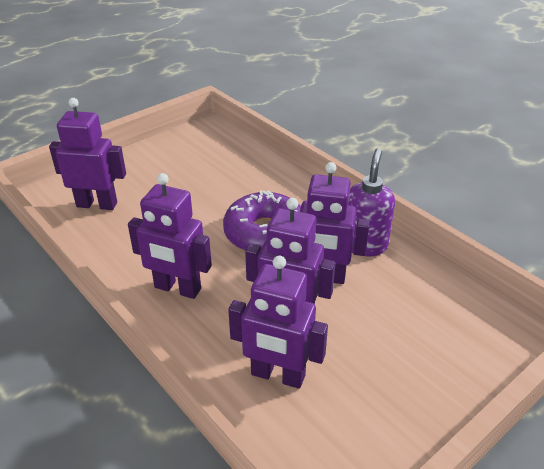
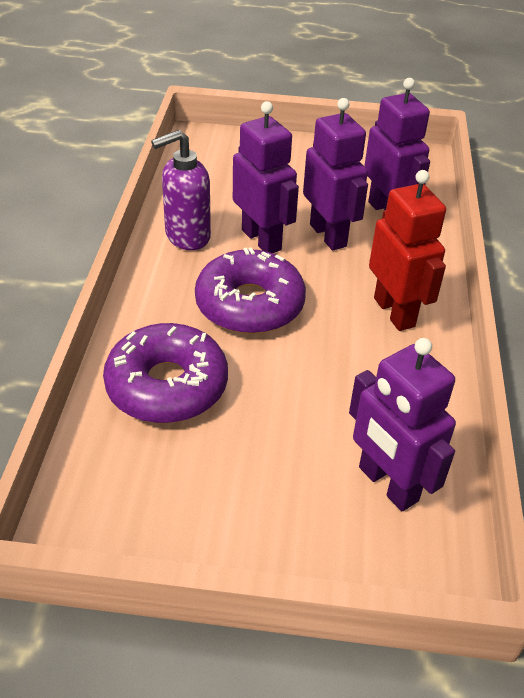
camera: 135 degrees left, 5 degrees up
purple robot [128,173,212,299] -> red robot [369,170,446,331]
none -> purple donut [103,323,228,423]

